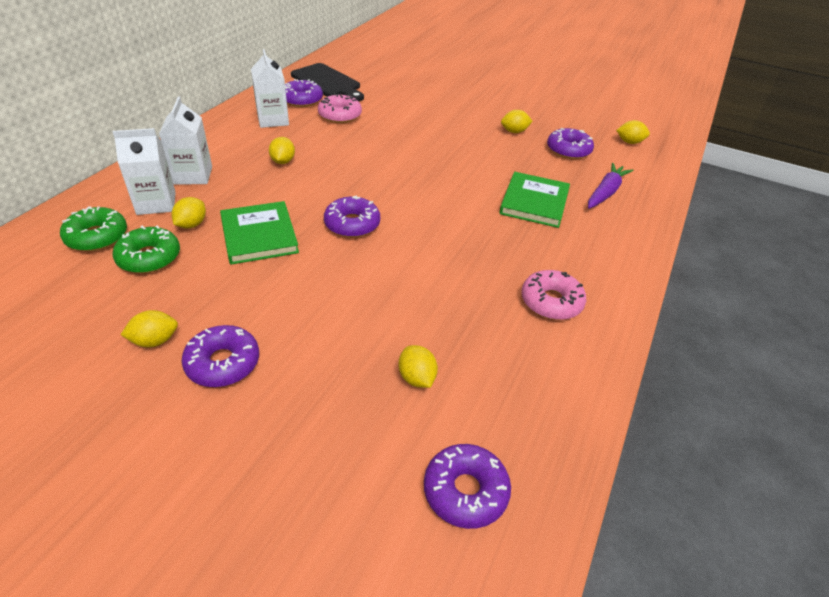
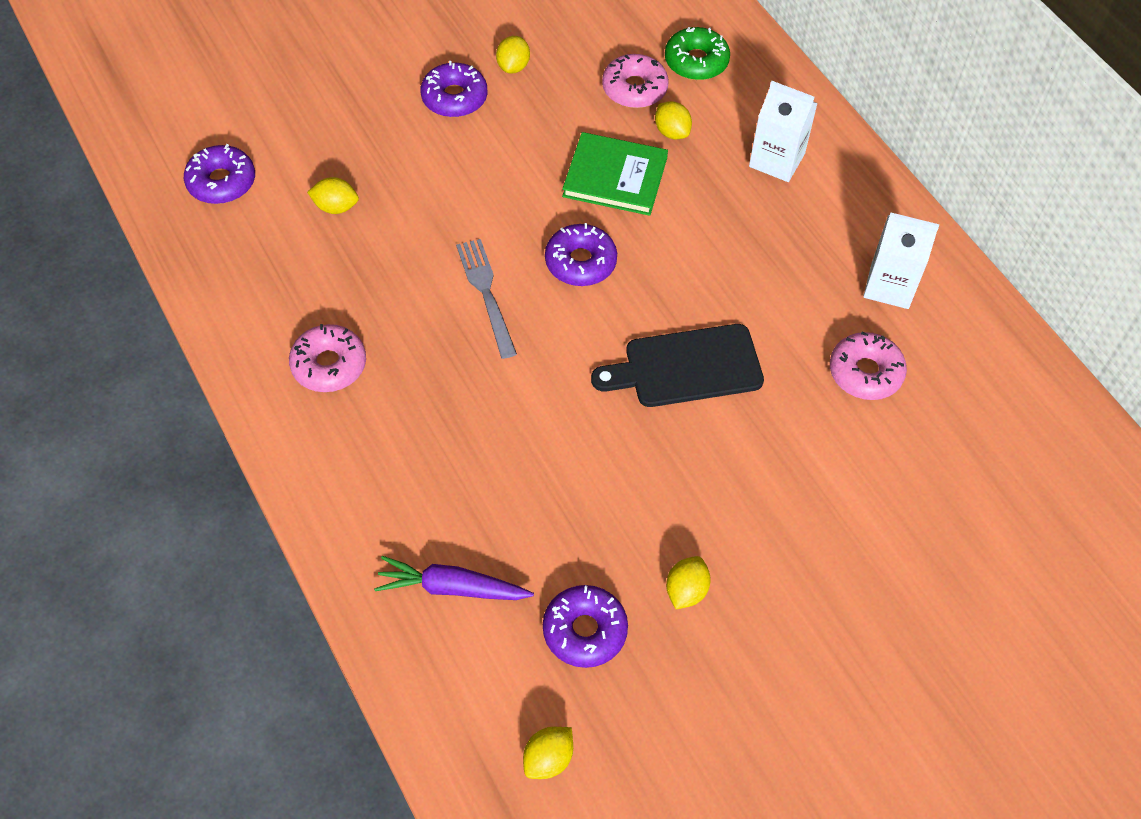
camera: 125 degrees right, 15 degrees up
green donut [112,225,180,273] -> pink donut [602,54,669,108]
white carton [113,128,176,215] -> none
yellow lemon [269,137,295,164] -> none
purple donut [285,79,323,107] -> none
black cutting board [291,63,364,101] -> black cutting board moved to [591,324,764,407]
green book [499,172,570,228] -> none
purple carrot [588,163,634,209] -> purple carrot turned 120 degrees clockwise [374,556,534,600]
none -> grey fork [456,239,517,359]

